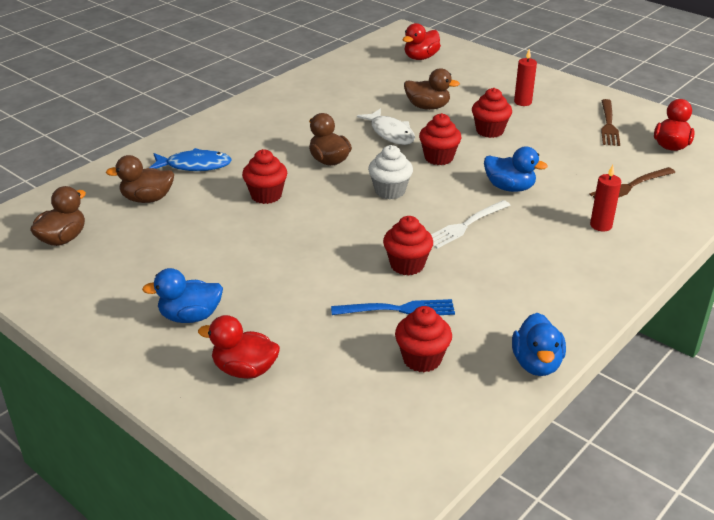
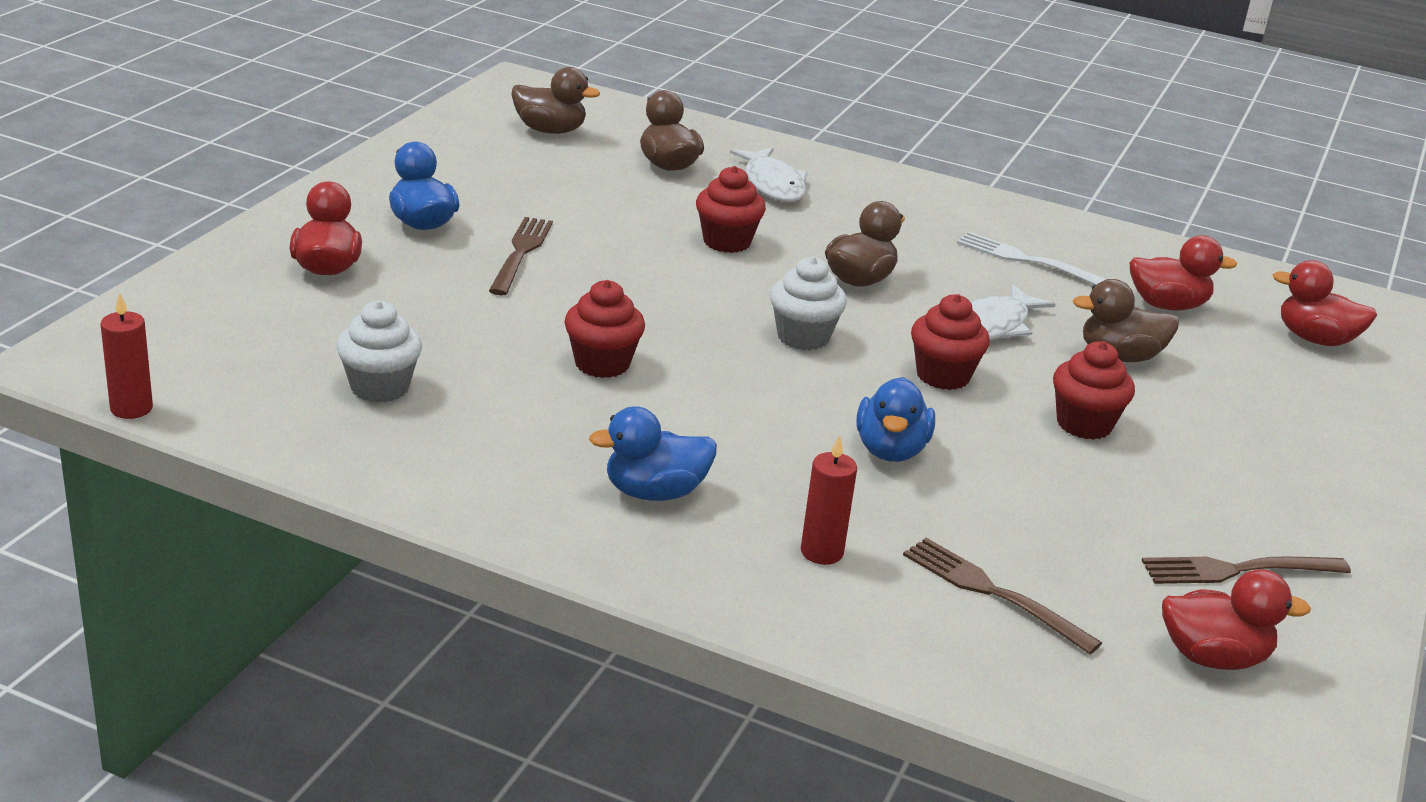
camera: 70 degrees right, 5 degrees down
blue fish [149,148,232,171] -> white fish [730,147,808,202]
blue fork [331,299,455,315] -> none
red cupcake [395,306,452,372] -> white cupcake [337,300,422,403]
brown duck [404,68,460,110] -> brown duck turned 90 degrees clockwise [1073,279,1179,362]
white fork [431,200,510,249] -> white fork moved to [957,232,1106,285]
blue duck [512,313,566,376] -> blue duck moved to [589,406,717,501]
red candle [514,49,537,106] -> red candle moved to [100,292,153,419]
none -> brown fork [489,217,553,295]
none -> red duck [1130,235,1237,311]

